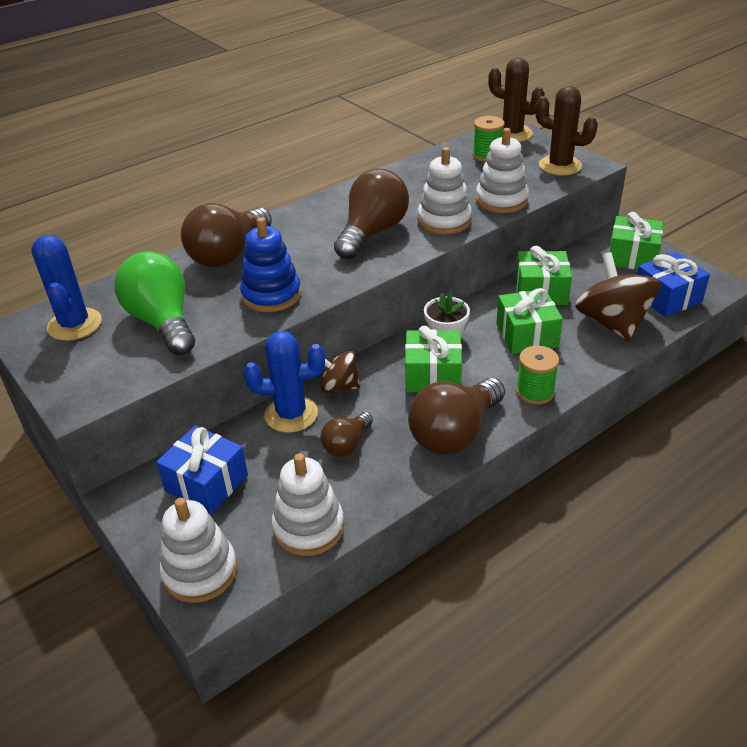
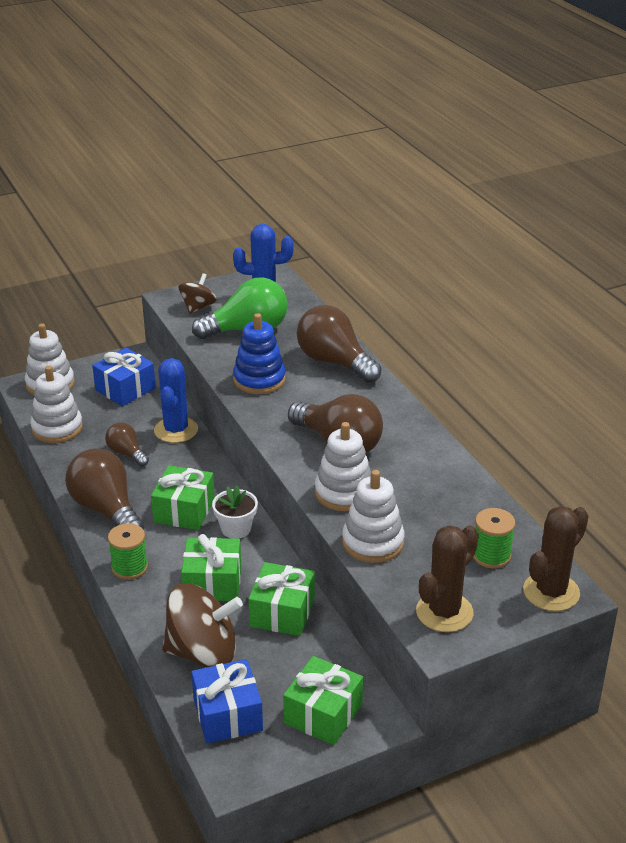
camera: 100 degrees right, 5 degrees down
brown spinning top [321,351,360,393] -> brown spinning top moved to [179,273,217,314]

